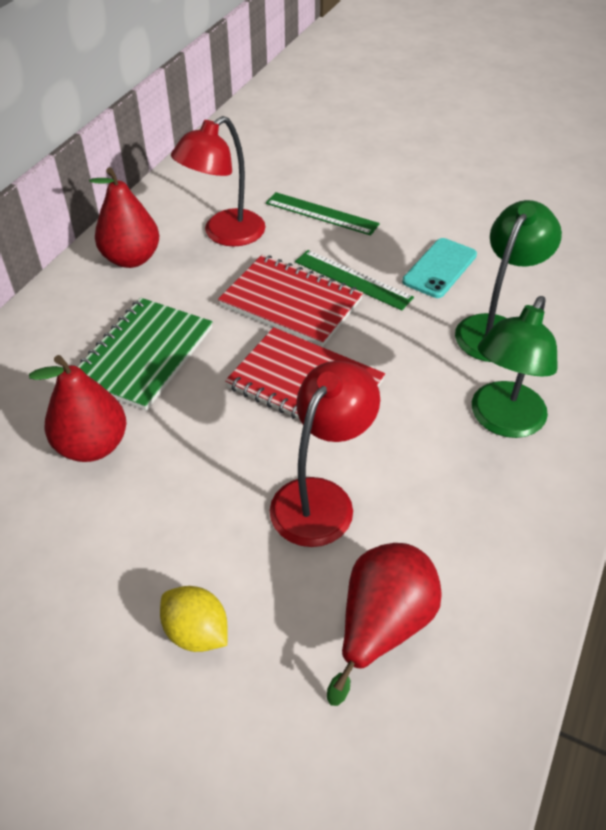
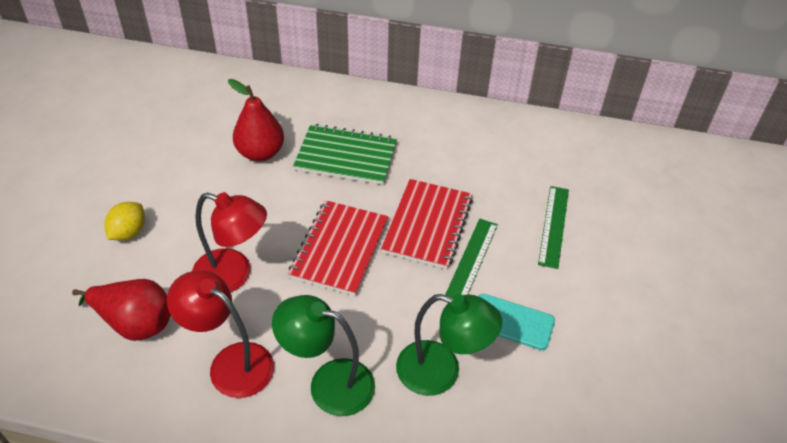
camera: 75 degrees right, 0 degrees up
red pear [89,167,159,268] -> none
red lamp [171,116,265,246] -> red lamp moved to [167,270,274,398]

